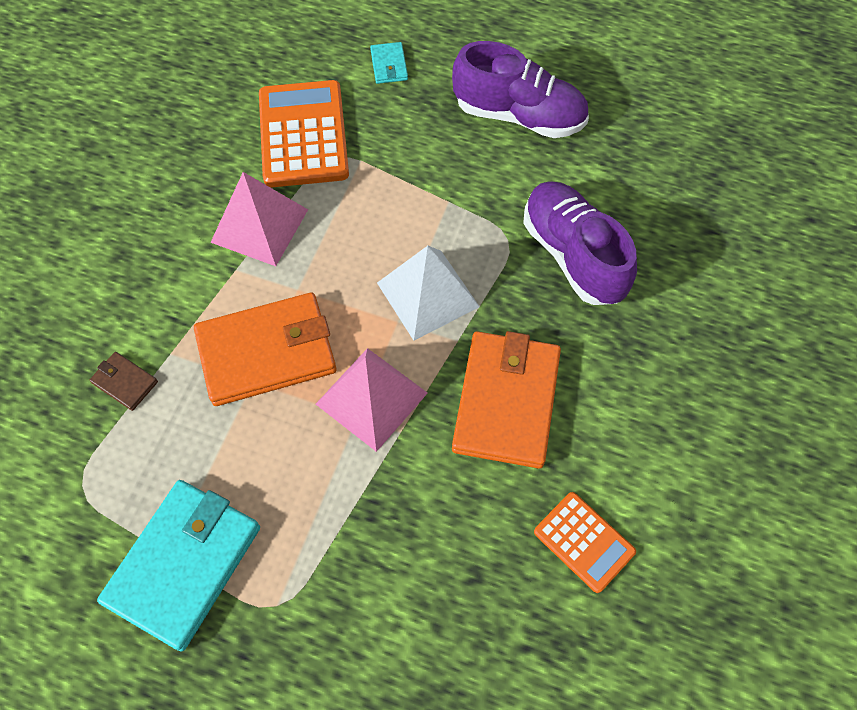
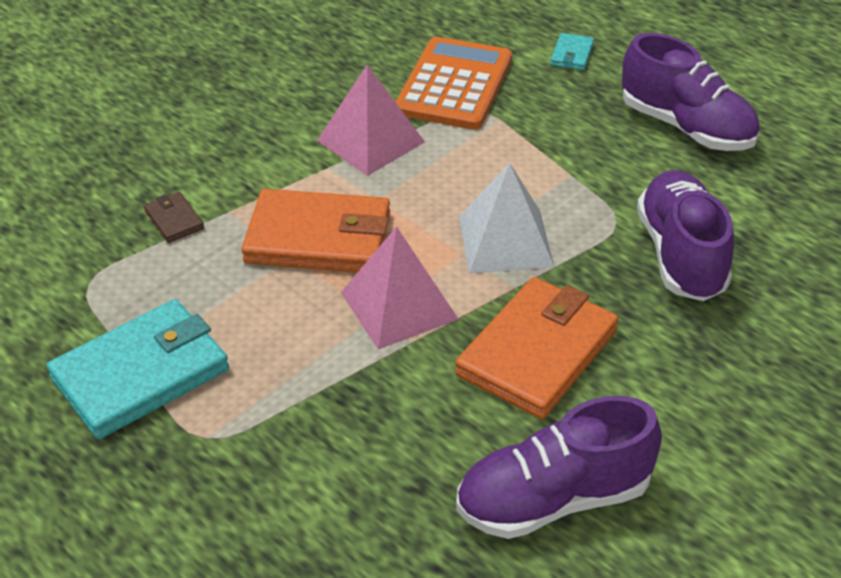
camera: 25 degrees right, 20 degrees down
orange calculator [534,492,636,593] -> purple shoe [456,396,662,539]

